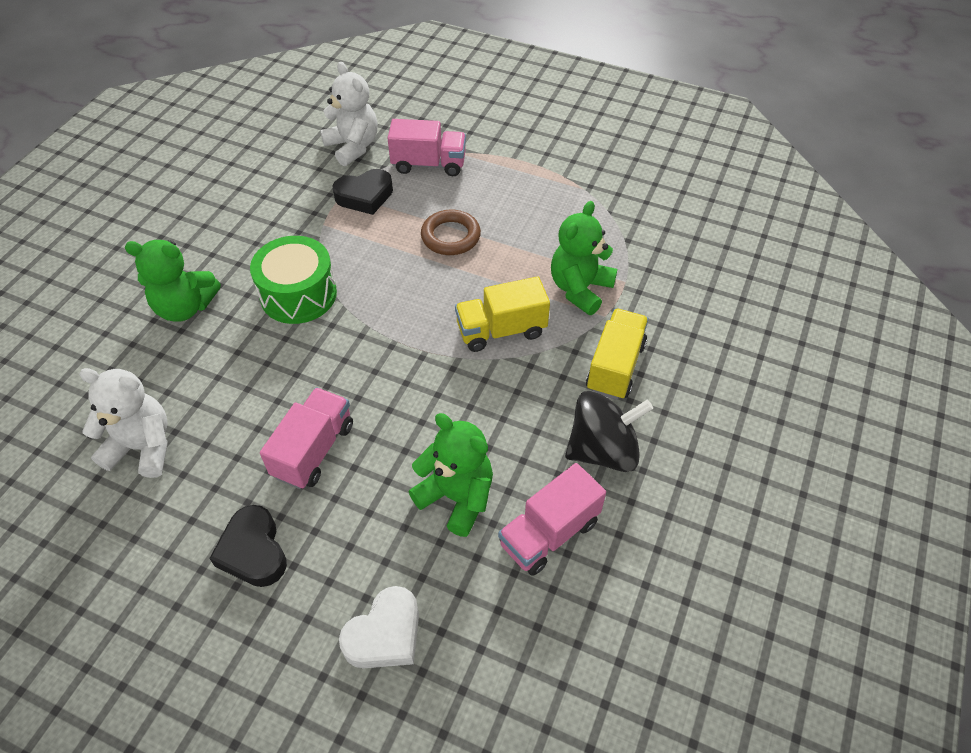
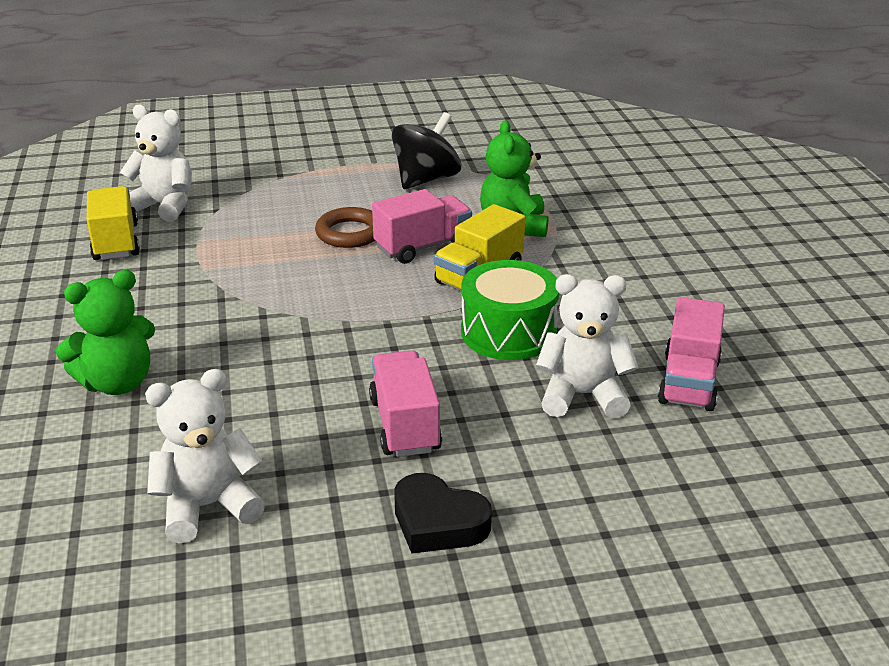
camera: 35 degrees left, 20 degrees down
green drum [250,236,337,324] -> green drum moved to [461,260,559,360]
black heart [333,169,393,215] -> none
white heart [339,586,419,668] -> none
pink truck [387,119,466,176] -> pink truck moved to [372,189,472,264]
green teddy bear [409,413,493,537] -> white teddy bear [536,274,639,419]
black spinning top [565,391,653,472] -> black spinning top moved to [392,112,461,189]
yellow truck [586,308,649,400] -> yellow truck moved to [87,186,140,260]

